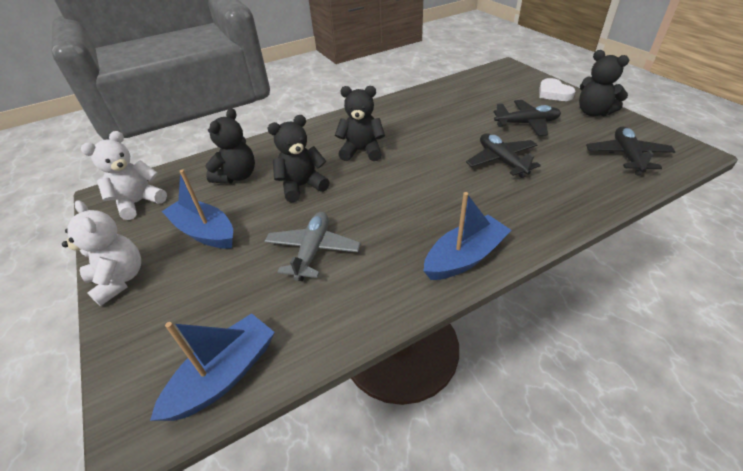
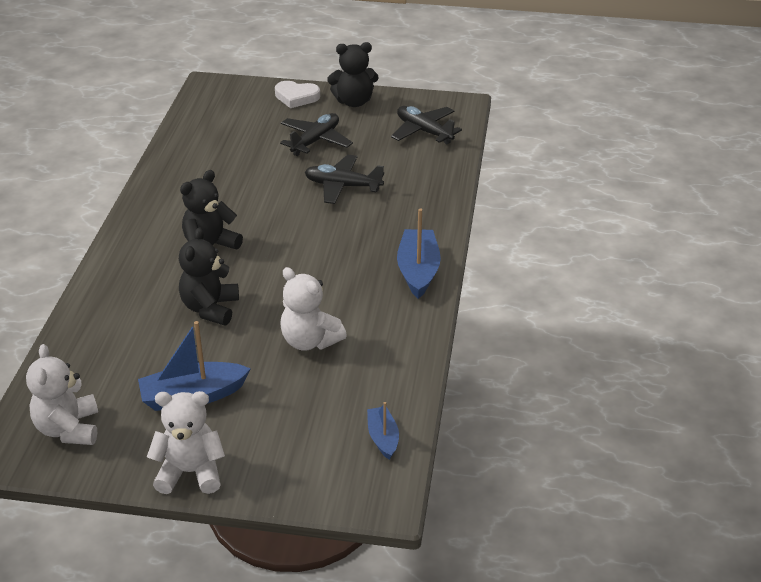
camera: 55 degrees left, 5 degrees down
blue boat [150,313,275,421] -> blue boat [367,402,399,460], size x0.58
black teddy bear [205,108,255,184] -> none
grey plane [264,212,361,281] -> white teddy bear [280,267,347,351]

